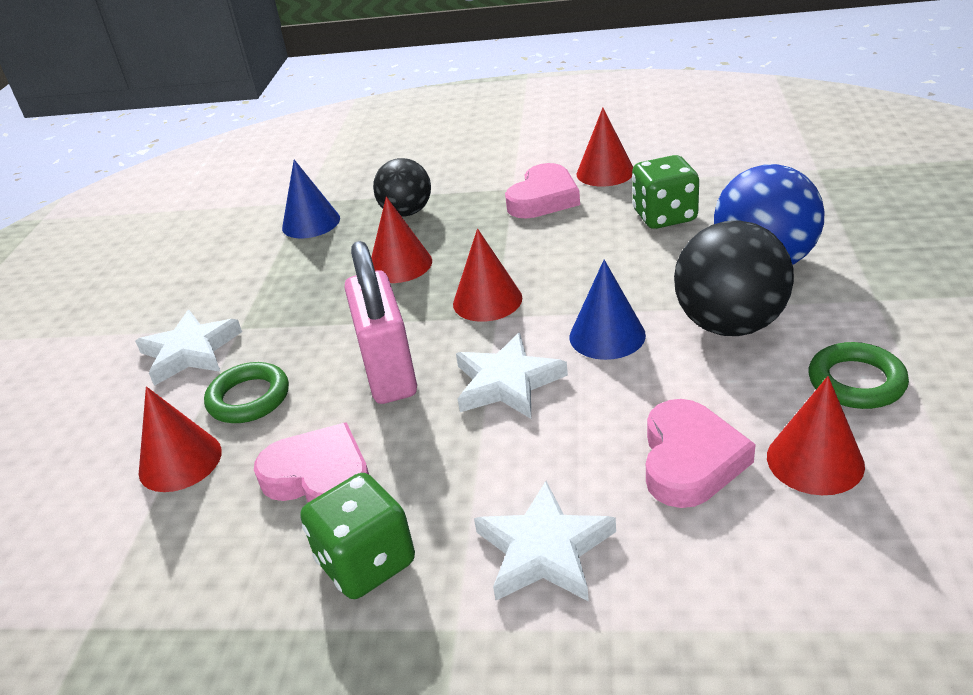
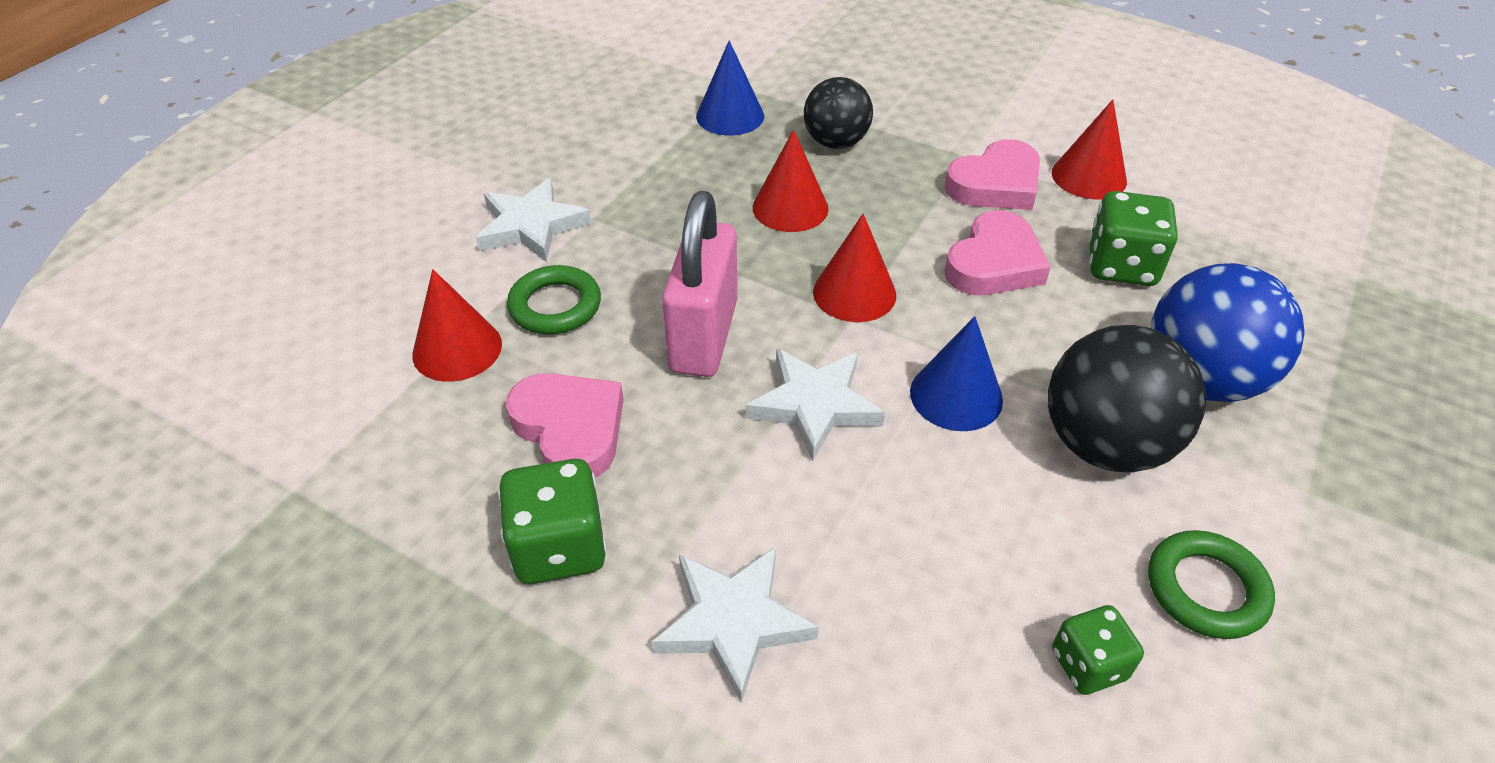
camera: 20 degrees right, 10 degrees up
pink heart [646,399,756,508] -> pink heart moved to [944,210,1051,295]
red cone [767,376,865,495] -> green dice [1052,605,1144,695]

